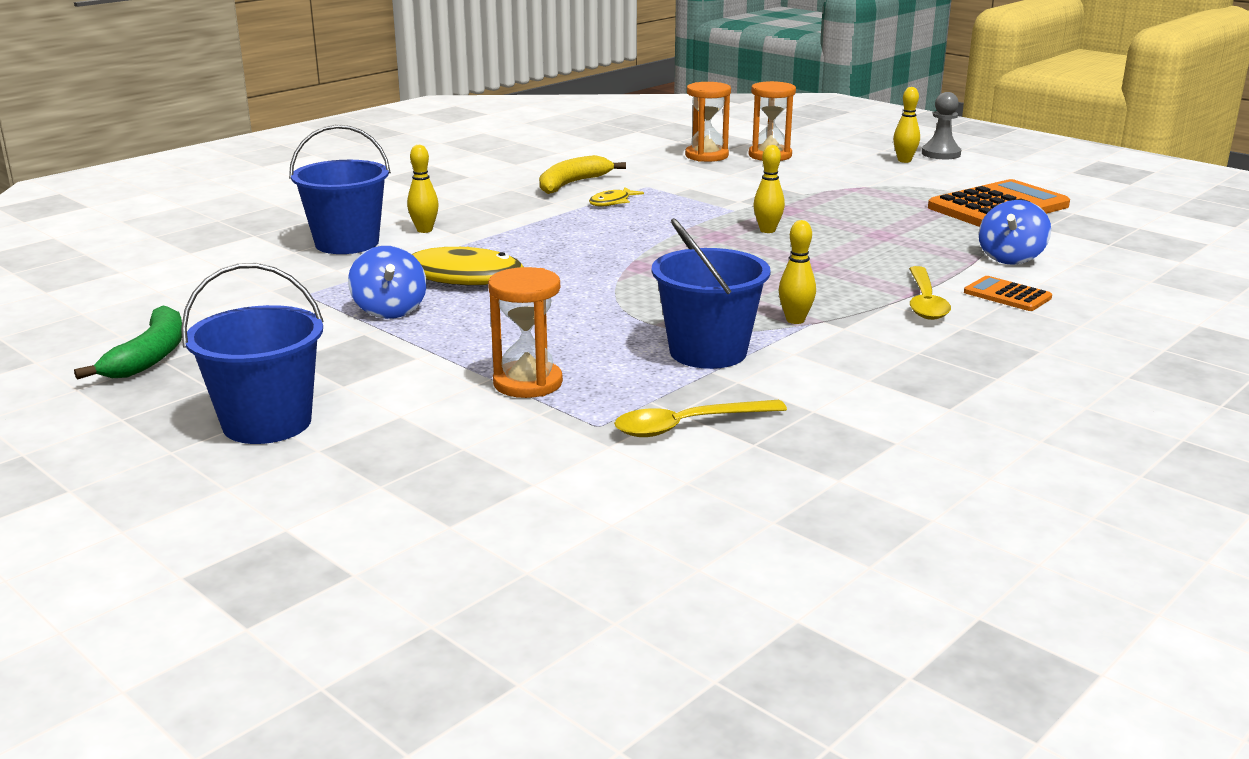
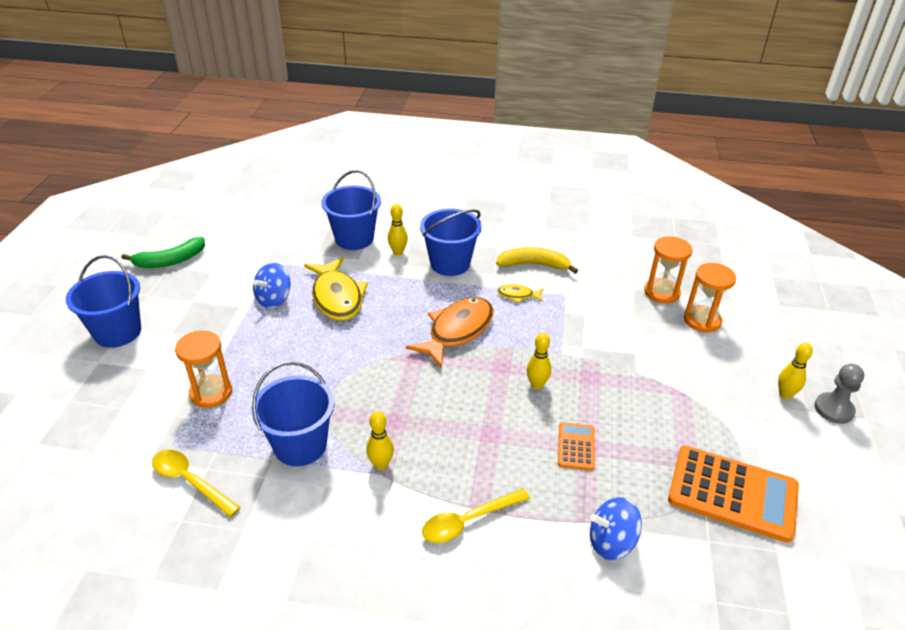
camera: 55 degrees right, 15 degrees up
orange calculator [964,276,1052,311] -> orange calculator moved to [558,422,595,471]
none -> orange fish [406,297,494,368]
none -> blue bucket [420,209,482,276]

